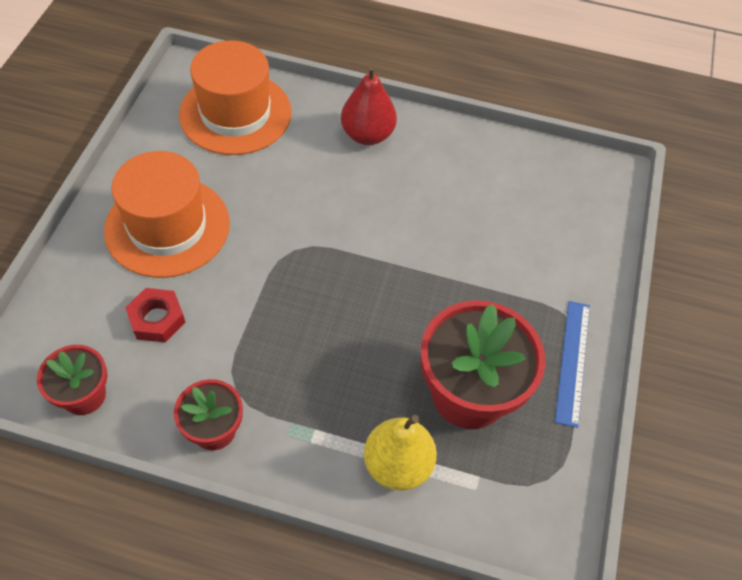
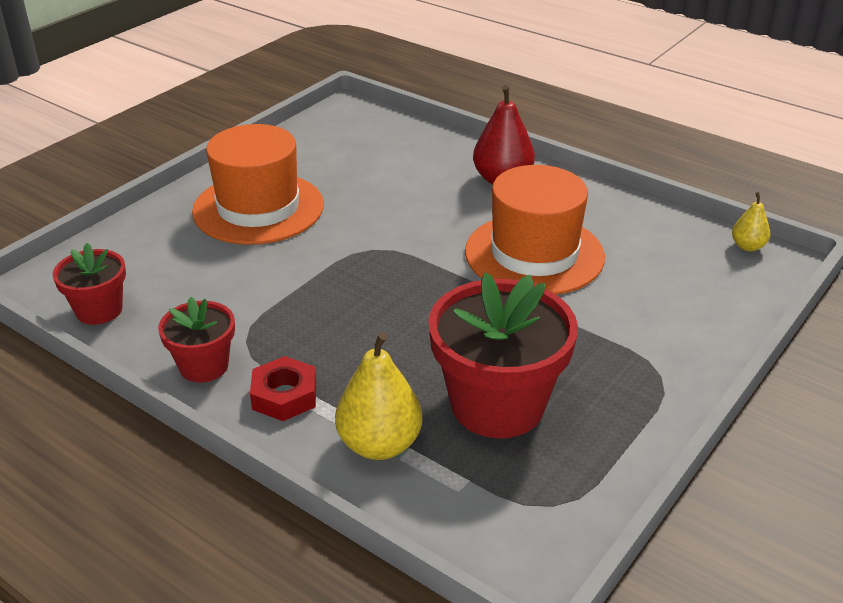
camera: 25 degrees right, 20 degrees down
red nut [125,288,186,343] -> red nut moved to [250,356,316,421]
orange hat [179,40,292,155] -> orange hat moved to [465,165,605,295]
blue ruler [555,301,590,428] -> none
none -> yellow pear [732,192,770,251]

